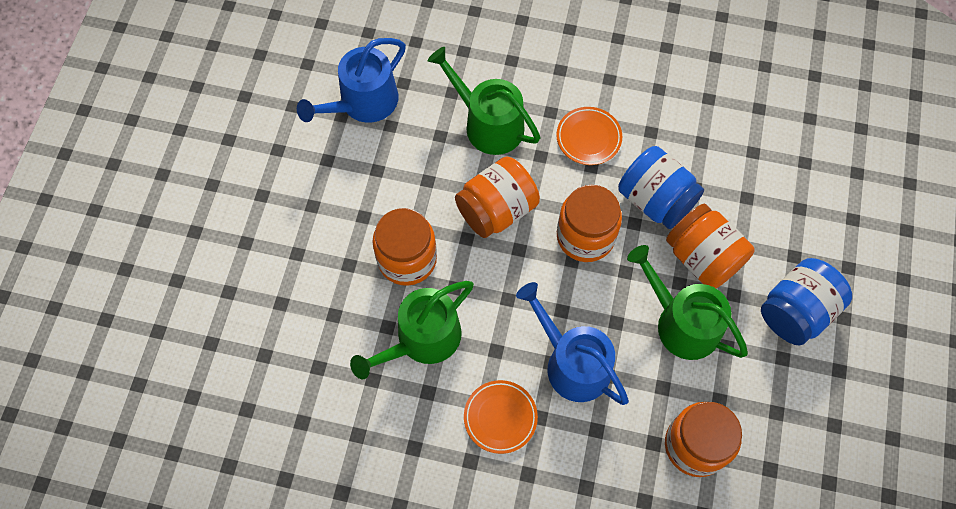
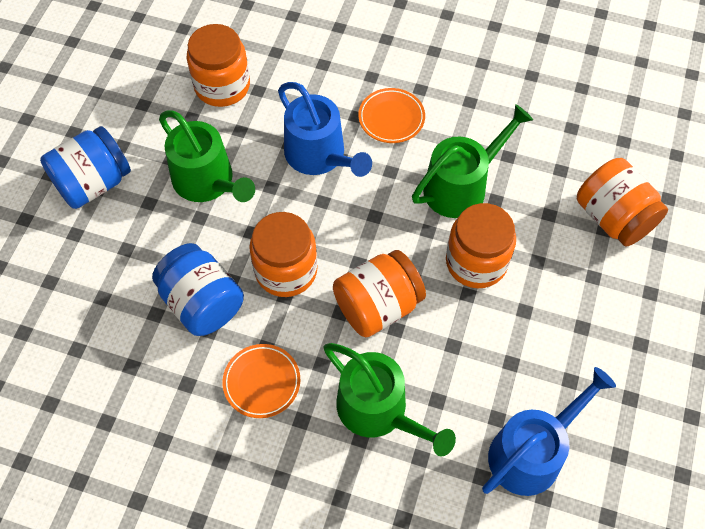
camera: 175 degrees left, 5 degrees down
orange jar [666,204,755,288] -> orange jar moved to [577,158,668,247]

